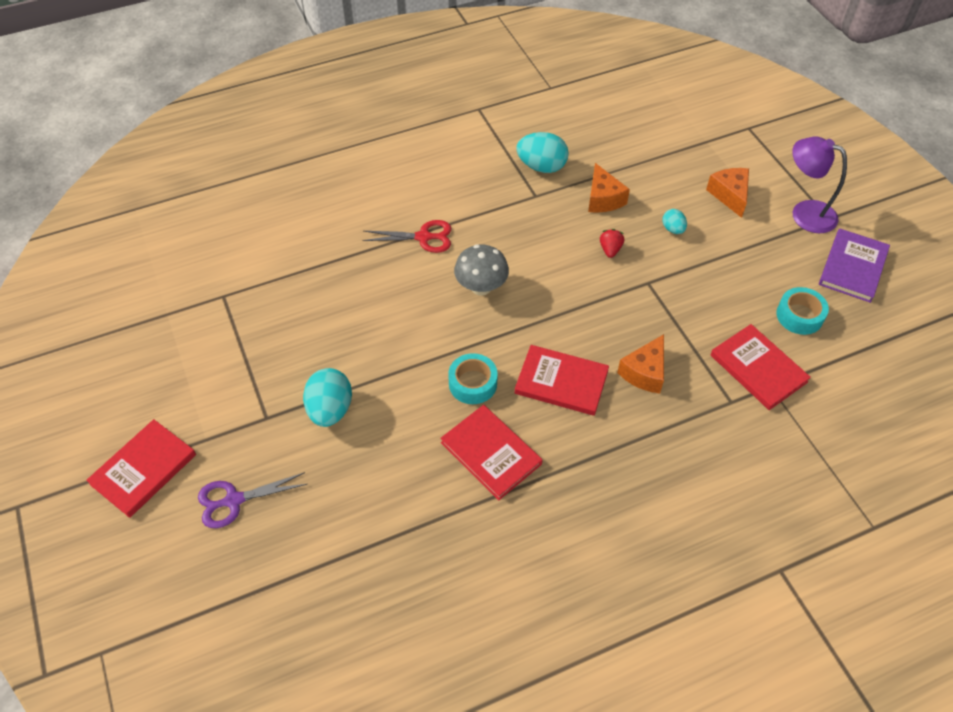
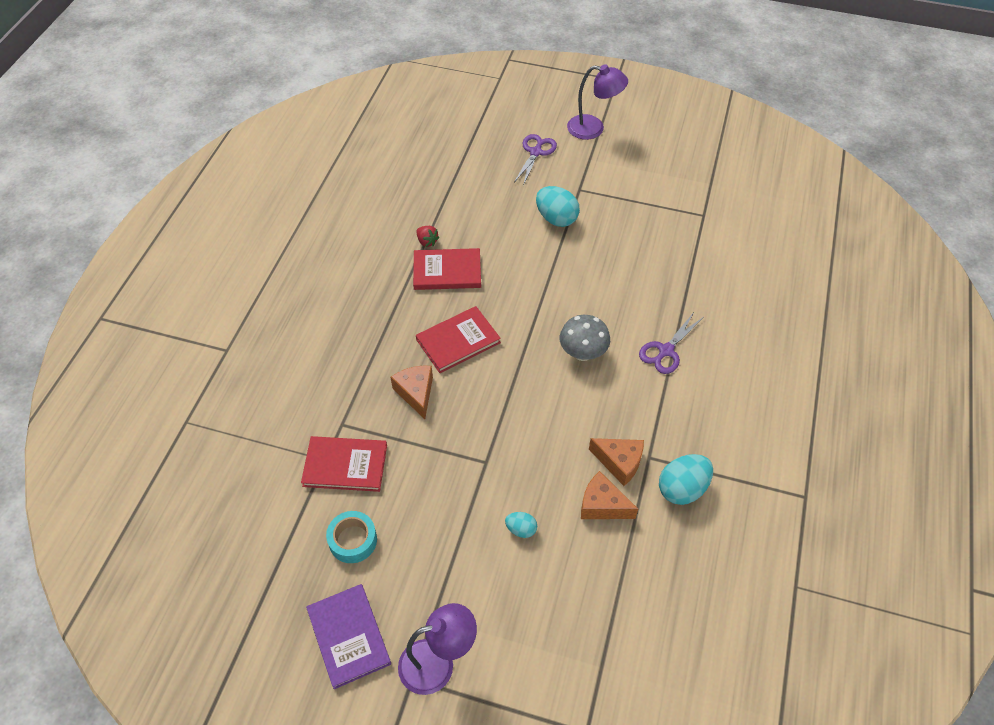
camera: 130 degrees right, 0 degrees up
red book [86,419,196,518] -> purple lamp [567,64,628,140]
red scissors [362,220,451,253] -> purple scissors [639,314,703,374]
turquoise tape [448,353,498,404] -> none
red strawberry [600,229,624,258] -> red strawberry moved to [416,226,440,247]
orange cheese [706,168,749,218] -> orange cheese moved to [589,438,644,486]

